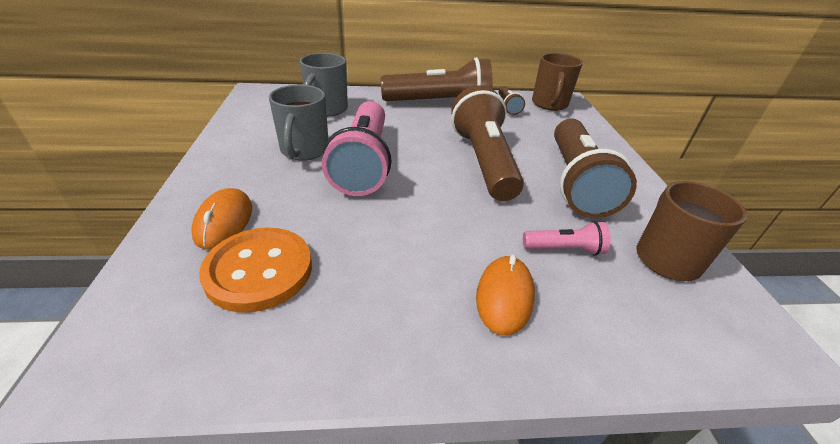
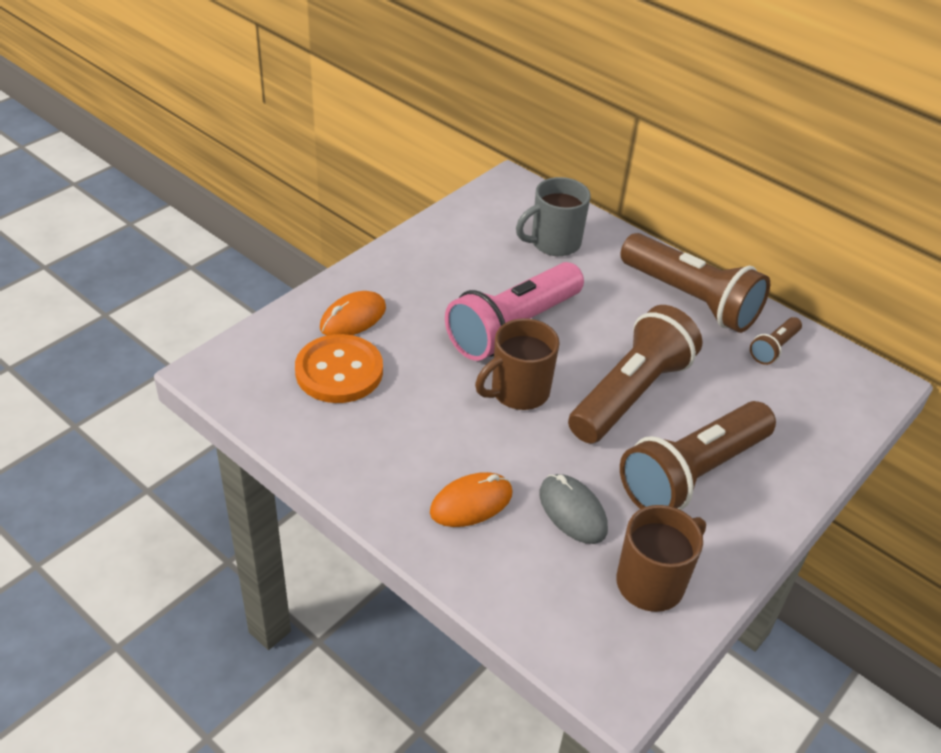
camera: 45 degrees right, 5 degrees up
grey mug [269,85,328,161] -> none
pink flashlight [523,221,611,256] -> grey mouse [539,474,608,544]
brown mug [532,53,583,111] -> brown mug moved to [475,318,560,410]

